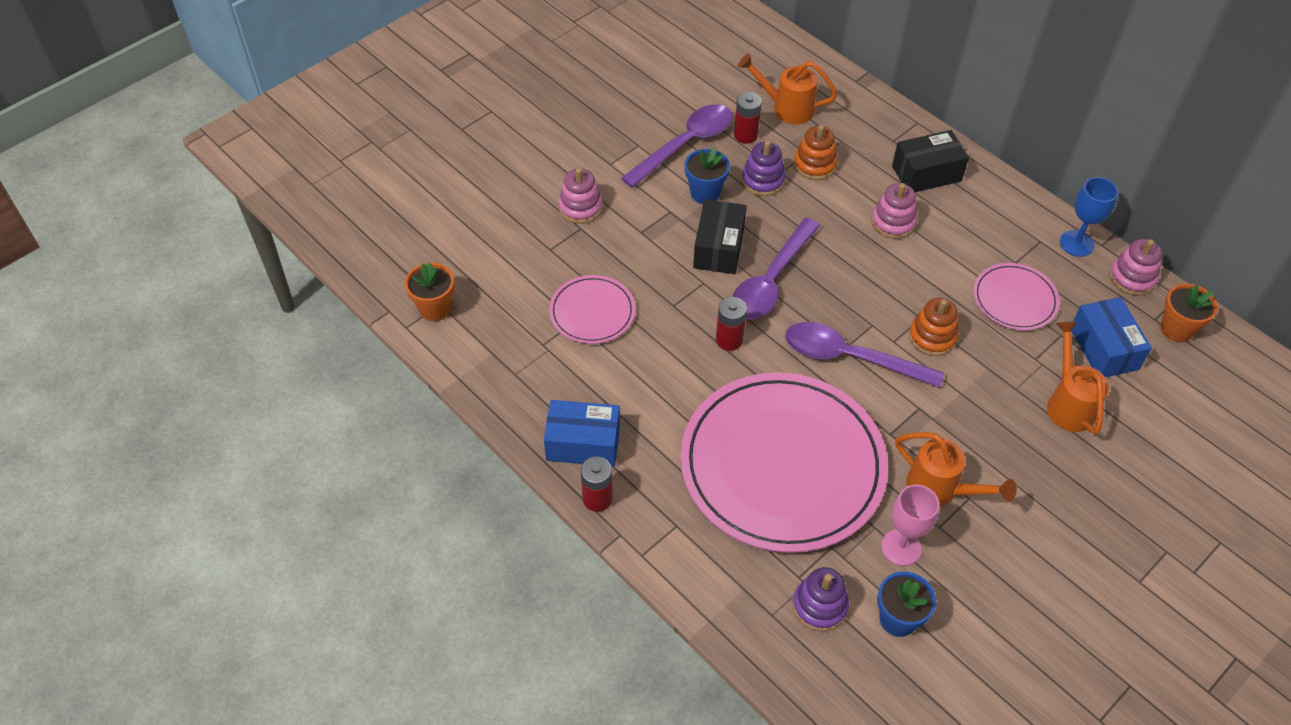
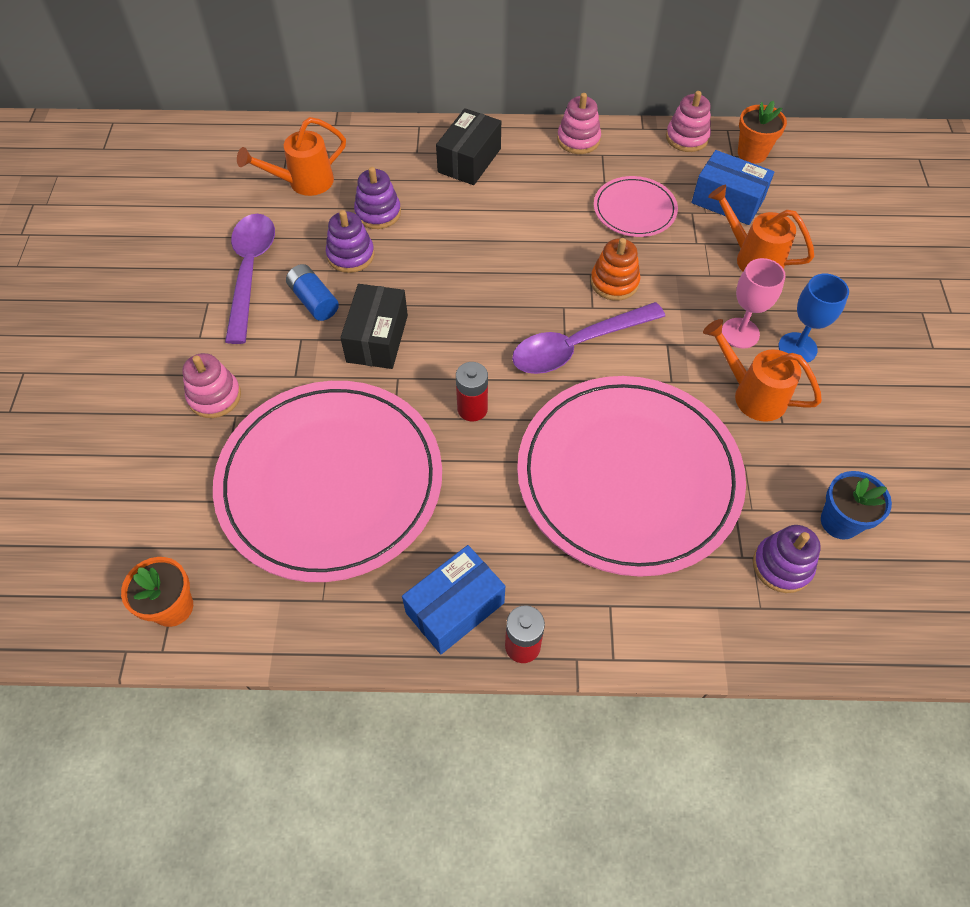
camera: 45 degrees left, 5 degrees up
pink plate [549,275,635,344] -> pink plate [213,381,442,582], size x2.20
blue flower pot [685,147,730,204] -> blue battery [286,264,339,321]
black box [693,199,747,274] -> black box turned 45 degrees clockwise [340,284,408,369]
purple spoon [732,218,820,320] -> none
red battery [734,92,762,144] -> none
orange stacking toy [794,125,838,180] -> purple stacking toy [354,167,401,229]
pink stacking toy [871,183,917,239] -> pink stacking toy moved to [557,93,601,154]
pink goblet [881,485,939,566] -> pink goblet moved to [722,258,786,349]
orange watering can [895,432,1017,506] -> orange watering can turned 135 degrees counterclockwise [703,319,822,422]
blue goblet [1060,177,1118,257] -> blue goblet moved to [778,274,849,363]

